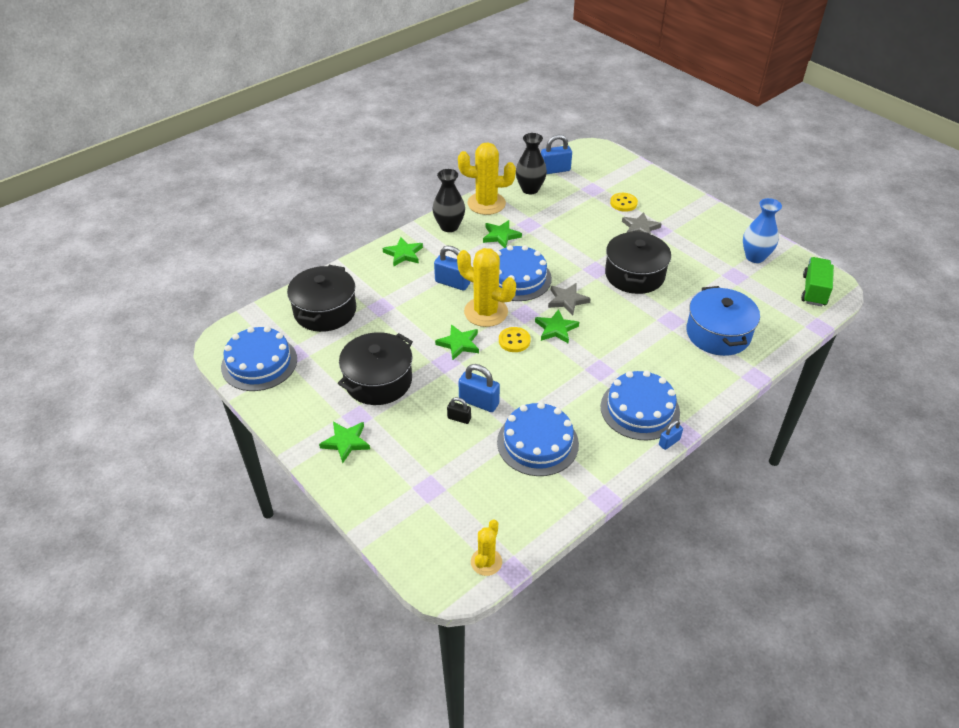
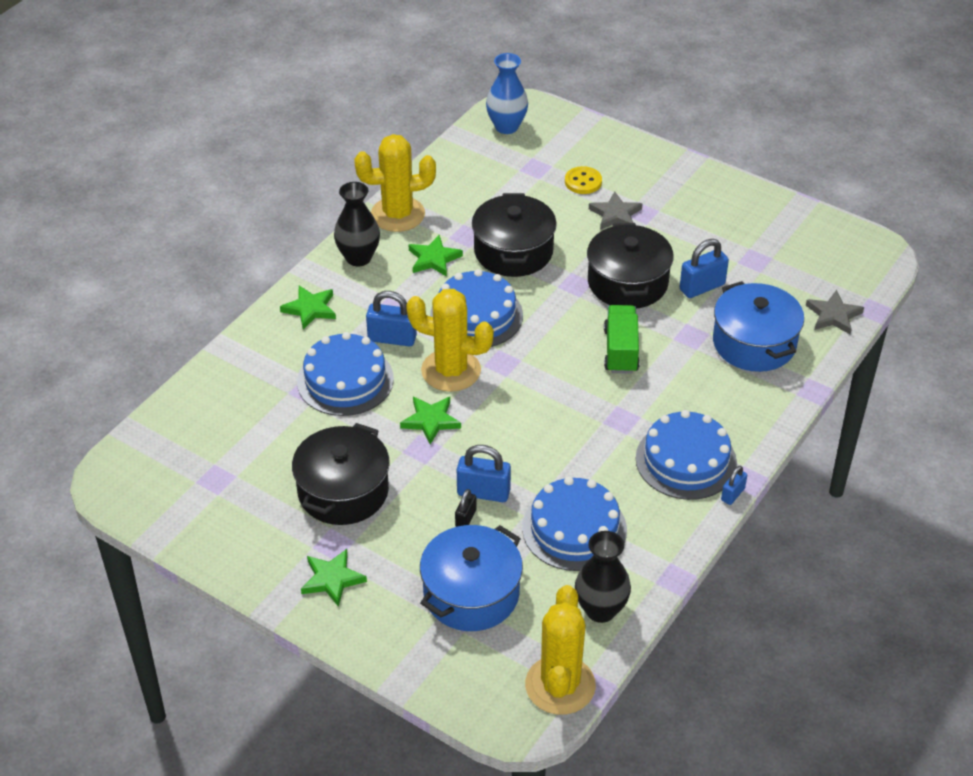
camera: 15 degrees left, 0 degrees up
blue cake [221,326,297,391] -> blue cake moved to [297,332,394,416]
black pot [287,265,356,332] -> black pot moved to [472,193,557,277]
black padlock [447,397,471,424] -> black padlock turned 75 degrees counterclockwise [455,489,476,527]
yellow cactus [471,520,502,576] -> yellow cactus [525,585,596,715], size x1.80
yellow button [499,327,530,352] -> none
black vase [516,133,547,194] -> black vase moved to [575,531,631,623]
green star [535,309,579,344] -> none
blue padlock [541,135,572,174] -> blue padlock moved to [680,239,729,298]
grey star [548,283,591,315] -> grey star moved to [806,290,864,334]
blue vase [743,198,782,263] -> blue vase moved to [486,53,528,134]
green truck [801,257,834,306] -> green truck moved to [604,305,640,374]
none -> blue pot [420,525,523,631]

